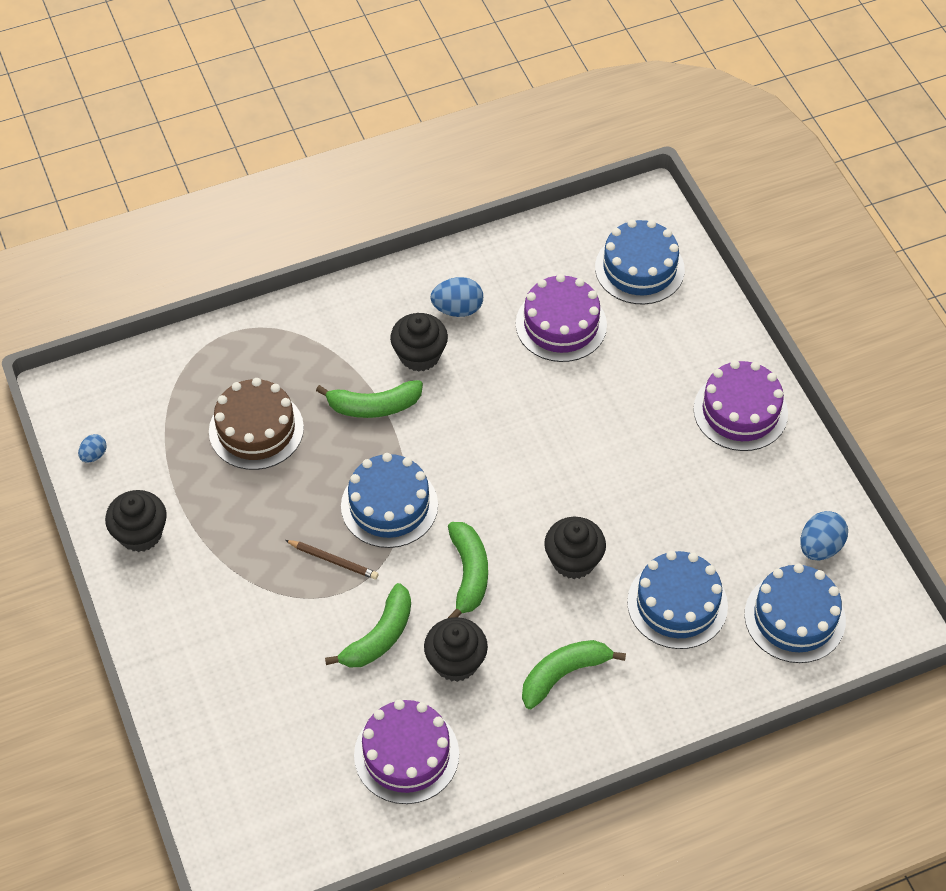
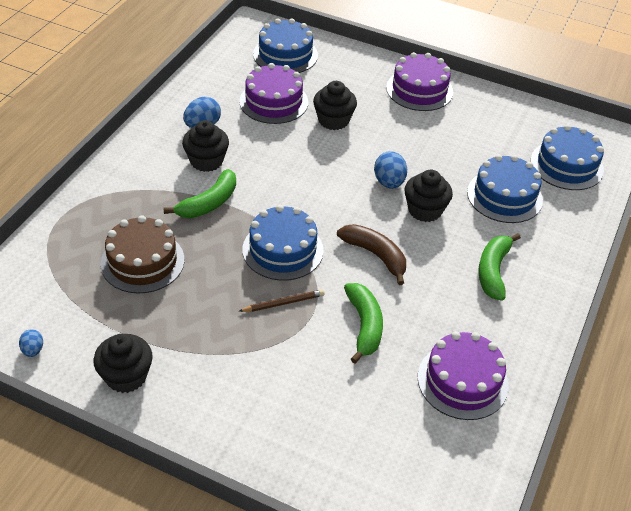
camera: 45 degrees left, 10 degrees down
black cupcake [424,617,488,682] -> black cupcake moved to [313,81,357,130]
green banana [448,522,488,618] -> brown banana [337,224,406,285]
blue egg [800,511,848,560] -> blue egg moved to [374,151,407,189]

